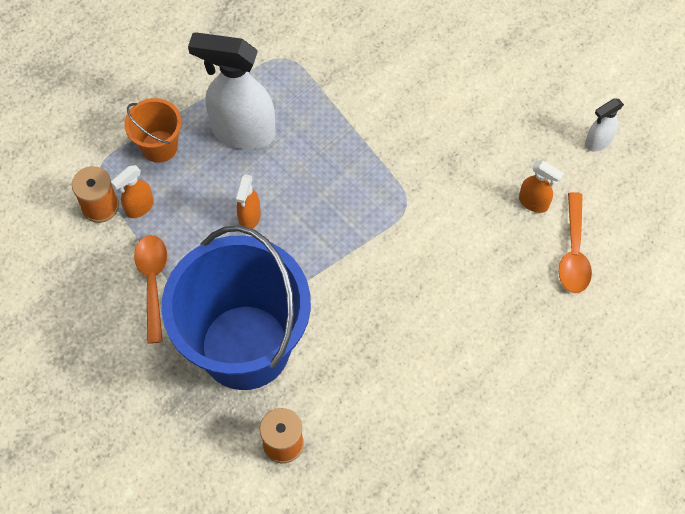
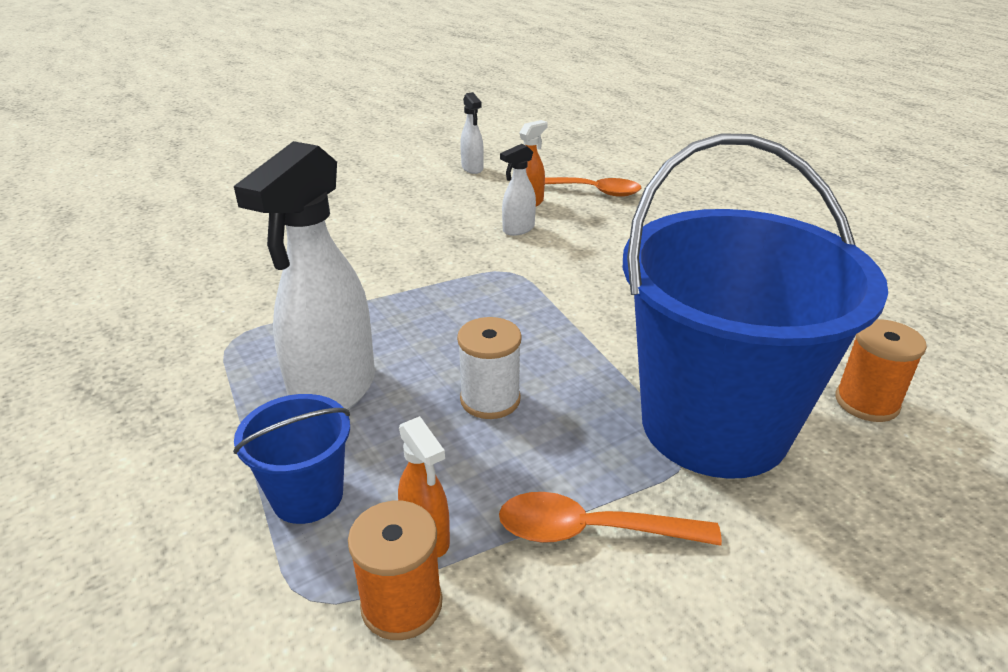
camera: 80 degrees left, 30 degrees down
orange bucket [124,98,182,163] -> blue bucket [233,394,350,524]
orange spray bottle [235,174,261,229] -> white spool [457,317,522,419]
none -> white spray bottle [500,144,536,236]

